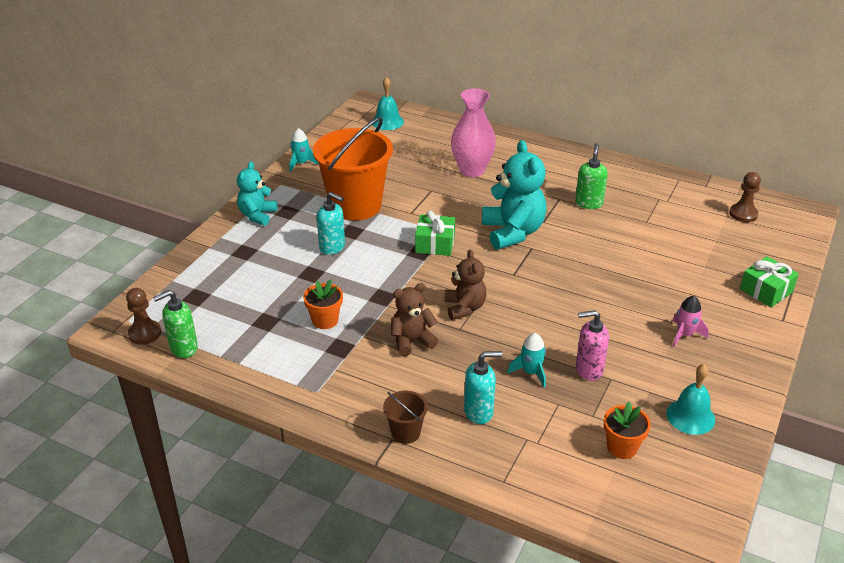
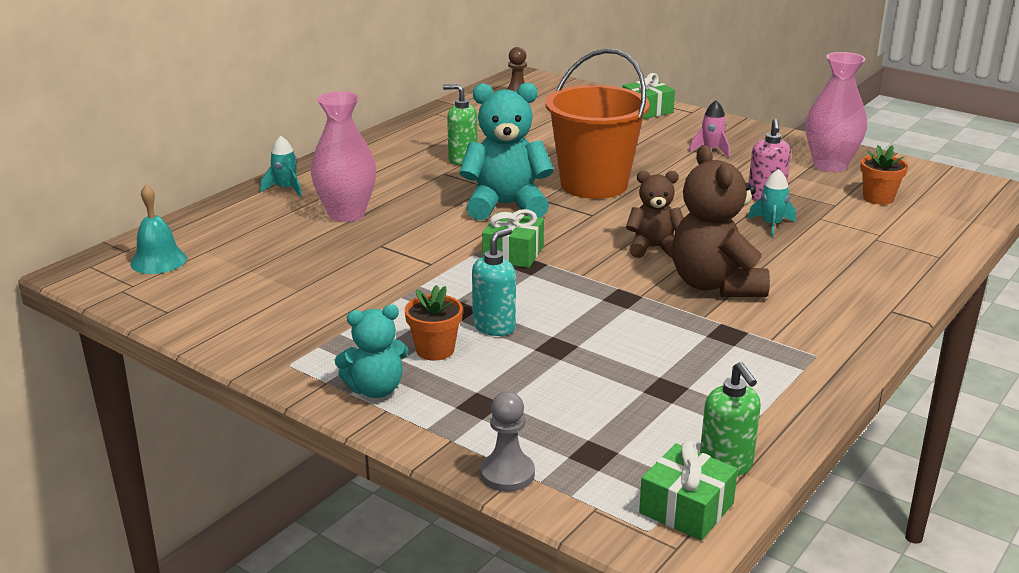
camera: 80 degrees left, 10 degrees down
brown pawn [126,288,161,345] -> green gift [639,441,738,540]
turquoise teddy bear [237,161,277,226] -> turquoise teddy bear turned 45 degrees counterclockwise [335,305,409,398]
turquoise rocket [289,128,319,172] -> turquoise rocket moved to [261,136,302,197]
orange flower pot [303,279,343,329] -> orange flower pot moved to [405,285,463,361]
orange bucket [313,117,393,221] -> orange bucket moved to [545,49,650,199]
brown bucket [383,391,428,444] -> none
brown teddy bear [391,283,438,356] -> brown teddy bear [672,145,770,297], size x1.65
turquoise soap dispenser [464,351,502,424] -> none
turquoise bell [666,364,715,435] -> pink vase [806,52,867,172]
none -> grey pawn [480,392,535,492]

